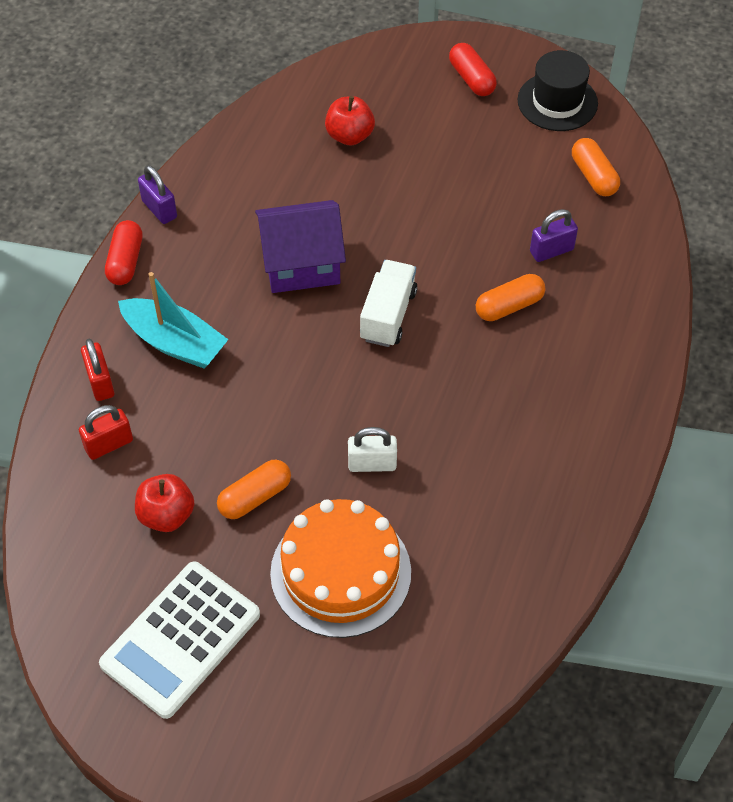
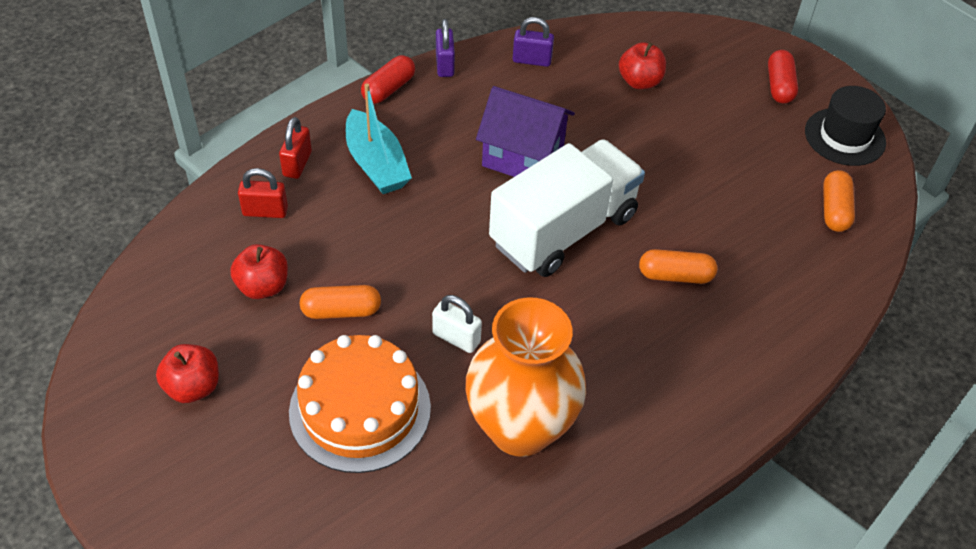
camera: 30 degrees right, 5 degrees down
white calculator [99,561,260,719] -> red apple [156,344,219,403]
white truck [360,260,418,347] -> white truck [489,139,645,277], size x1.81
purple padlock [530,209,578,262] -> purple padlock moved to [513,17,554,67]
none -> orange vase [465,297,586,457]

